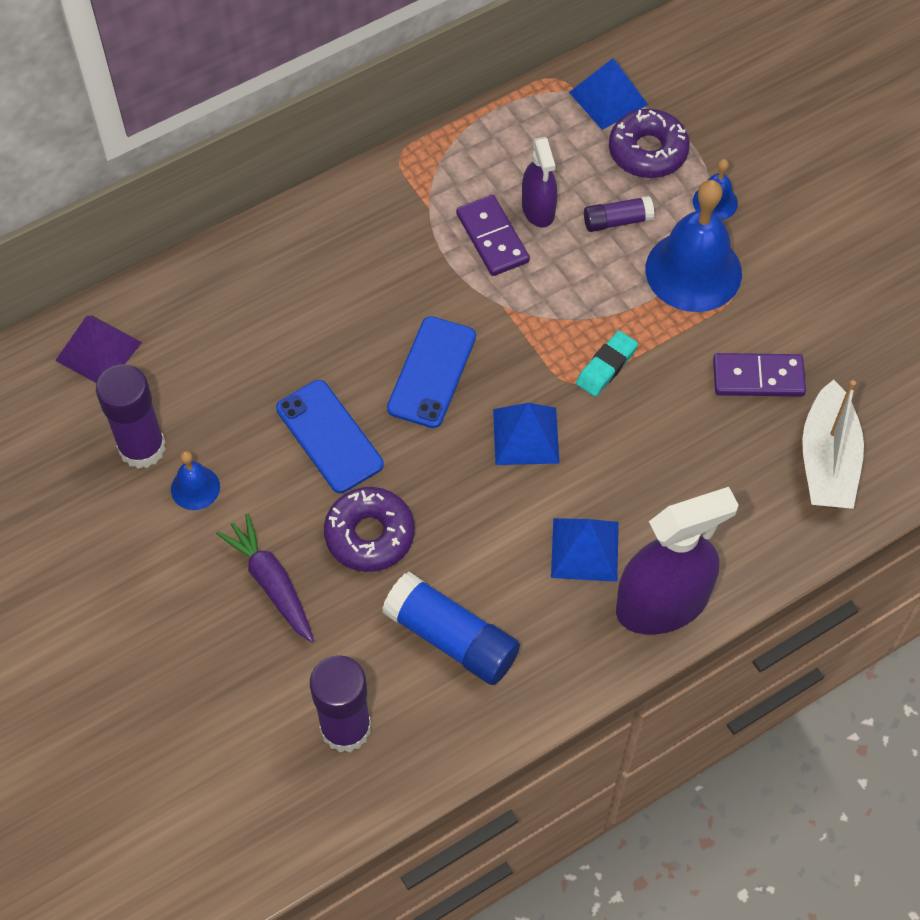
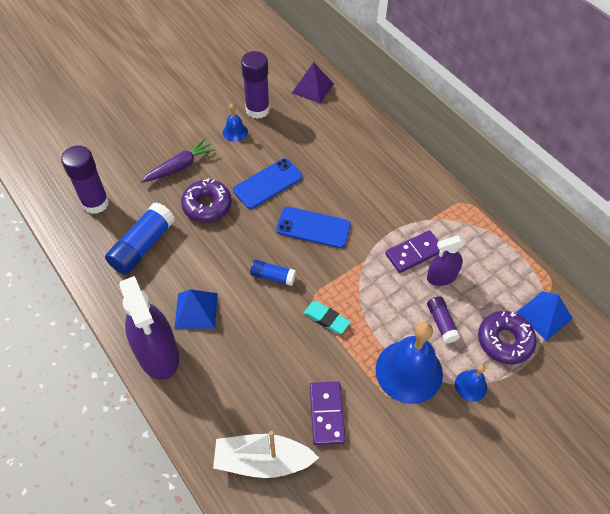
camera: 85 degrees right, 5 degrees down
blue pyramid [493,403,560,465] -> blue glue stick [250,260,296,286]

